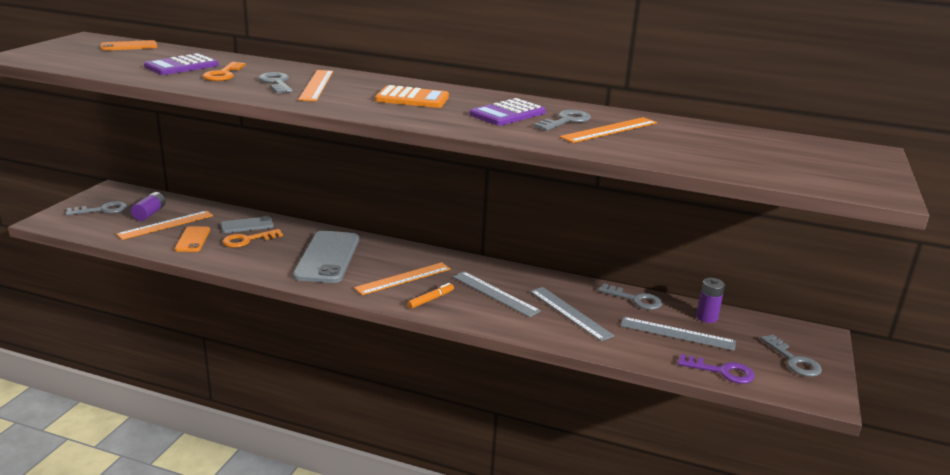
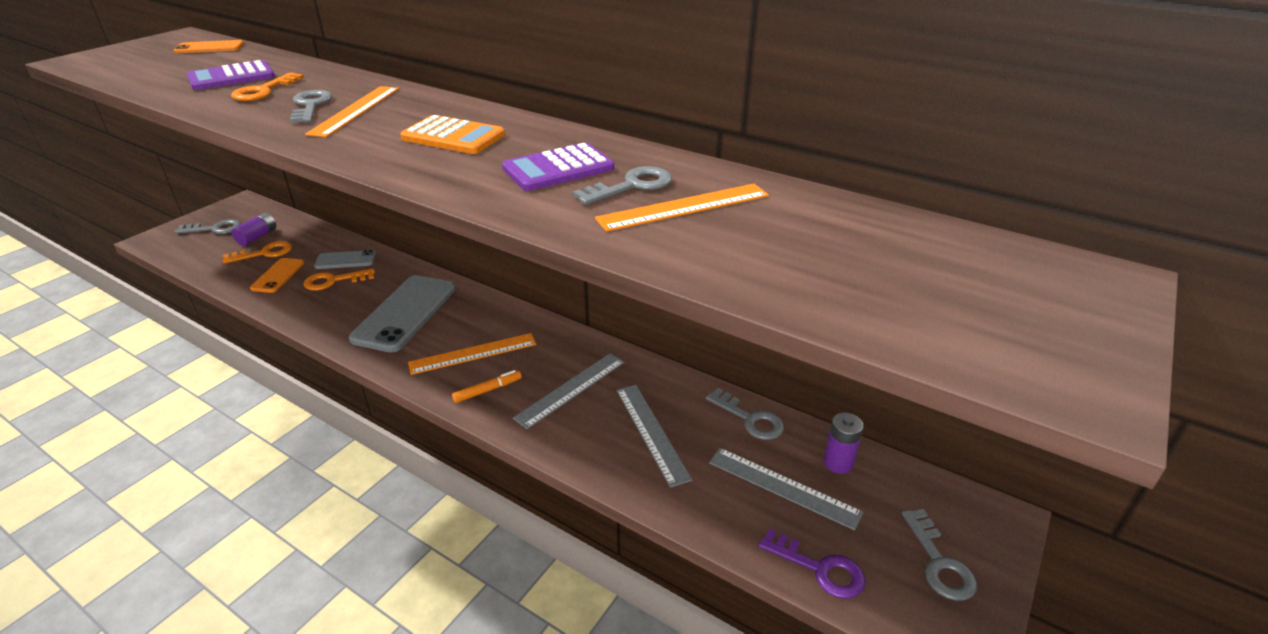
camera: 15 degrees right, 10 degrees up
orange ruler [116,211,213,240] -> orange key [222,241,292,264]
grey ruler [453,272,541,317] -> grey ruler turned 75 degrees clockwise [513,353,624,429]

